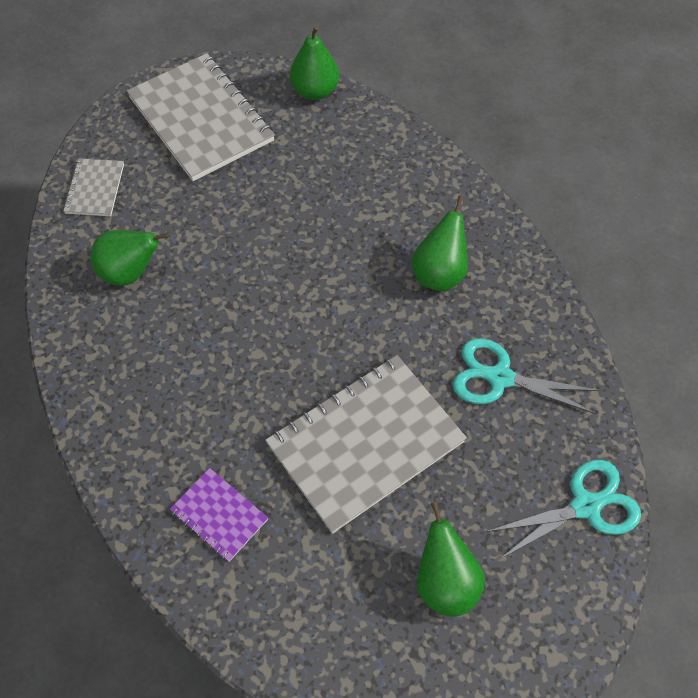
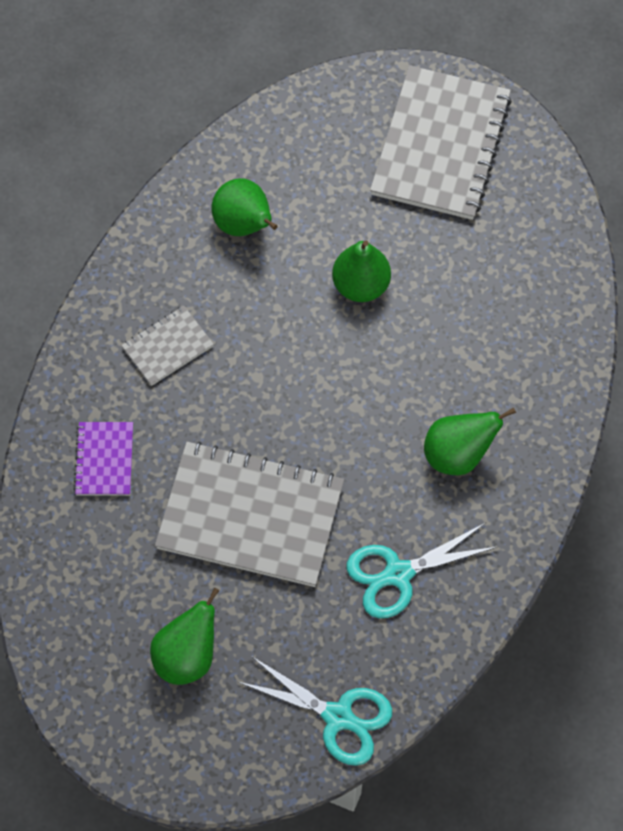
camera: 50 degrees right, 5 degrees up
grey notebook [63,158,124,216] -> grey notebook moved to [121,306,214,386]
green pear [290,26,339,100] -> green pear moved to [332,241,391,302]
turquoise scissors [453,338,600,414] -> turquoise scissors turned 90 degrees counterclockwise [346,523,499,618]

